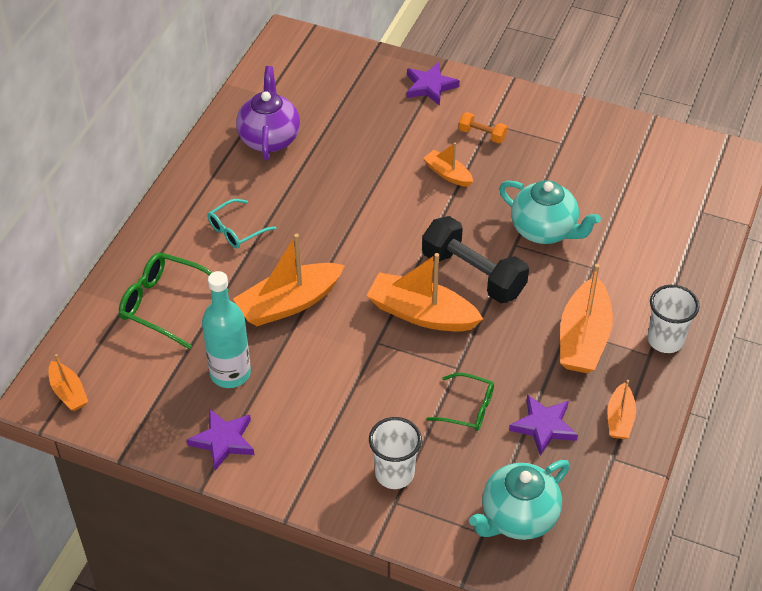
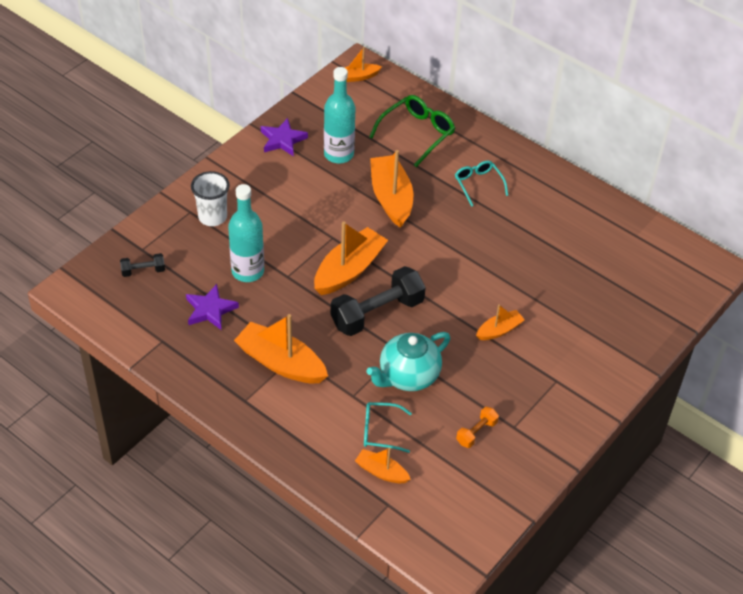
camera: 105 degrees right, 0 degrees up
purple teapot [236,66,300,160] -> none
purple star [407,62,460,106] -> none
green glasses [426,373,494,431] -> turquoise bottle [228,184,264,282]
orange dumbbell [459,112,507,143] -> orange dumbbell moved to [456,407,499,448]
turquoise teapot [469,460,570,540] -> black dumbbell [120,253,165,277]
orange boat [607,380,636,439] -> orange boat moved to [355,448,411,483]
white cup [647,285,700,353] -> none
none -> turquoise glasses [364,402,412,453]

